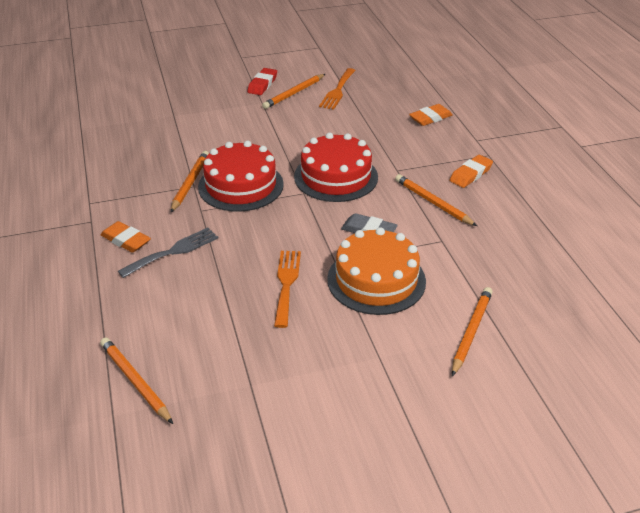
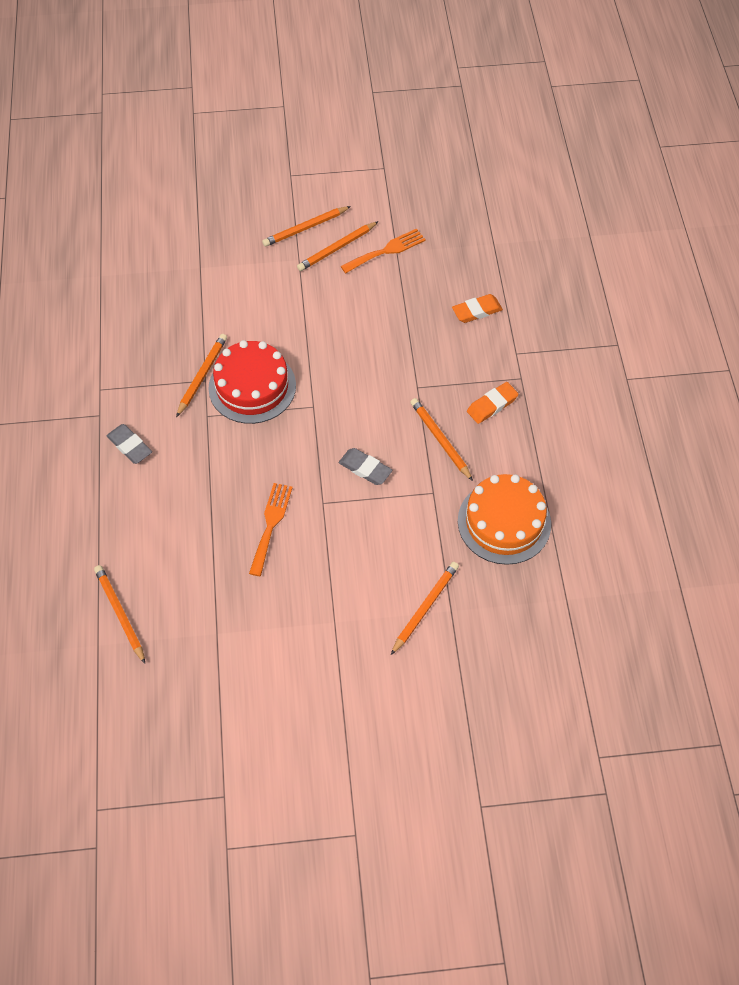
camera: 10 degrees right, 20 degrees up
orange eraser [101,221,151,253] -> grey eraser [107,424,152,464]
grey fork [118,228,219,278] -> none
red eraser [247,68,277,95] -> orange pencil [262,206,351,247]
red cake [294,133,378,202] -> none
orange fork [319,68,356,110] -> orange fork turned 150 degrees counterclockwise [341,228,426,273]
orange cake [327,227,426,315] -> orange cake moved to [458,474,551,565]

